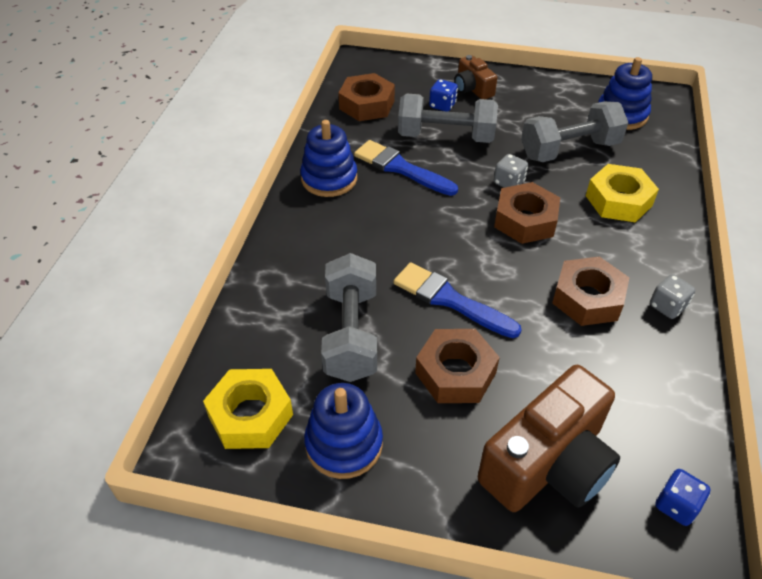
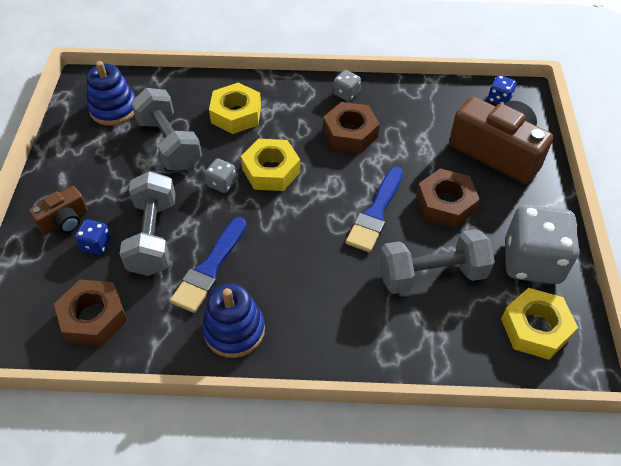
camera: 100 degrees left, 5 degrees up
blue stacking toy [304,383,383,479] -> grey dice [505,205,580,284]
brown nut [494,182,560,244] -> yellow nut [241,139,300,191]

